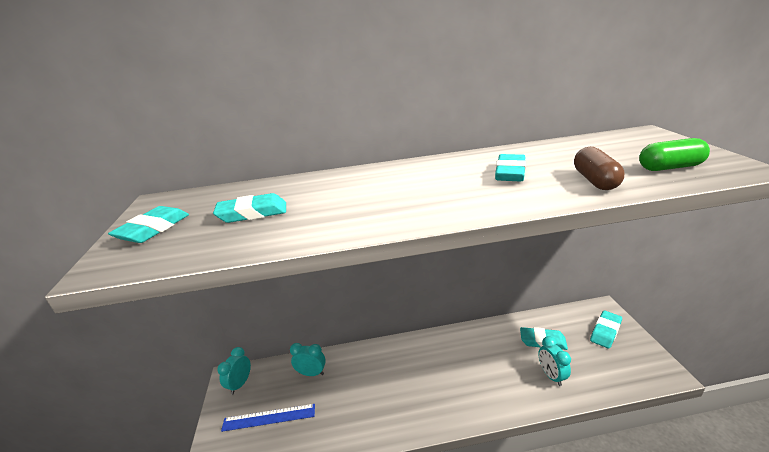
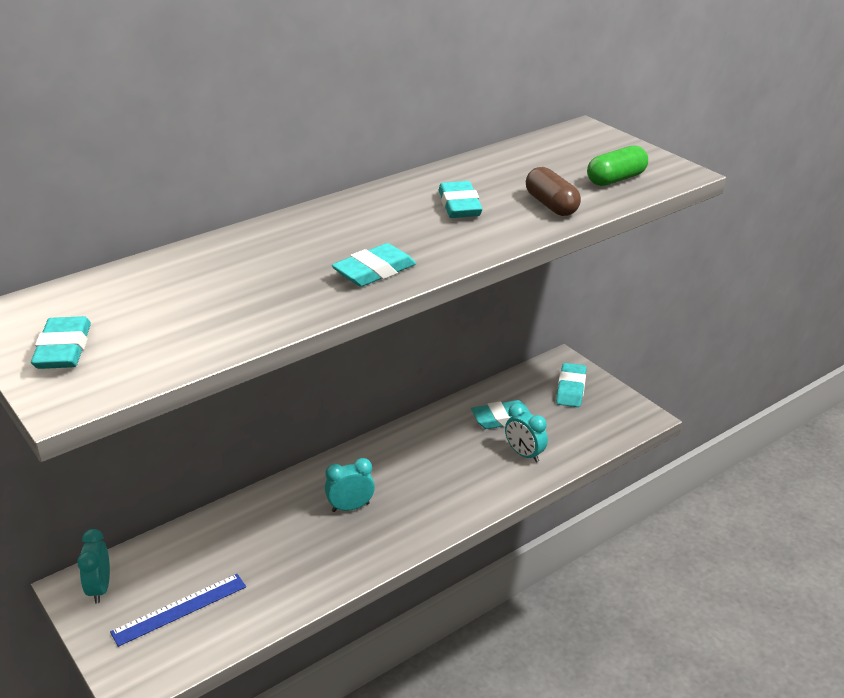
camera: 30 degrees left, 5 degrees up
turquoise eraser [213,193,286,223] -> turquoise eraser moved to [332,243,416,287]
turquoise clock [290,343,326,376] -> turquoise clock moved to [325,458,375,512]

